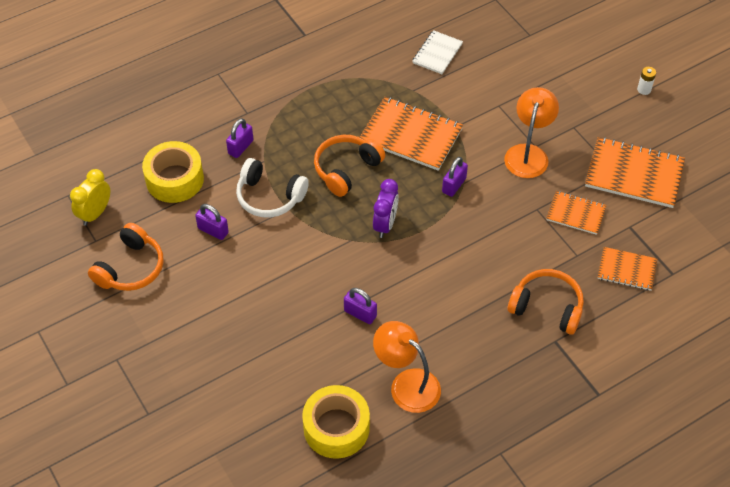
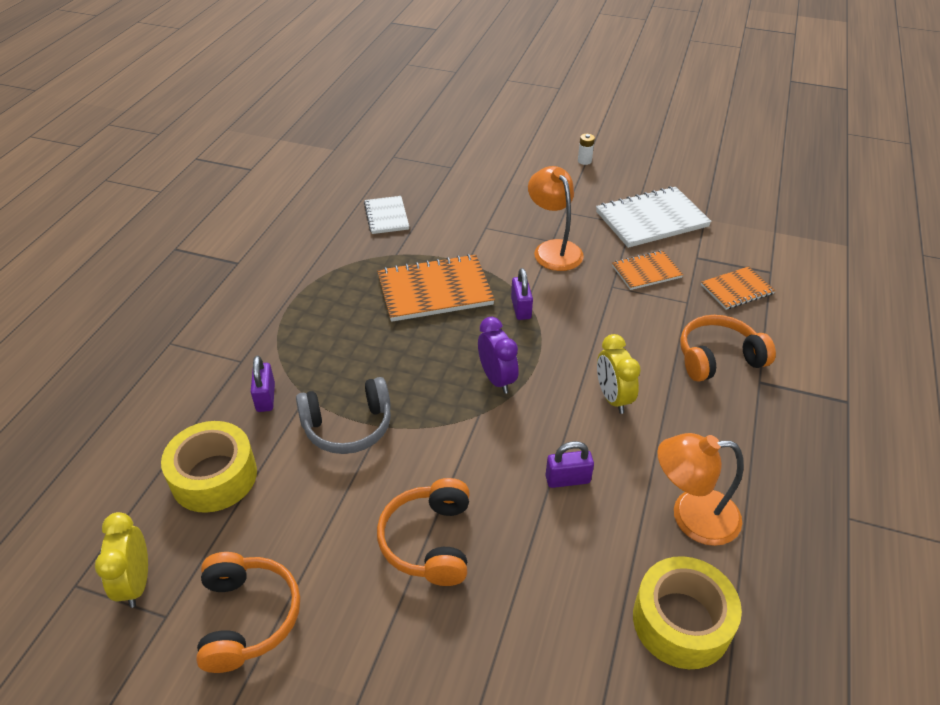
camera: 40 degrees left, 10 degrees down
purple padlock [195,204,229,240] -> none
white headphones [236,158,309,217] -> grey headphones [296,377,391,454]
orange headphones [314,135,385,197] -> orange headphones moved to [377,478,470,586]
orange notebook [585,137,685,208] -> white notebook [596,186,712,248]
none -> yellow clock [597,334,641,414]

